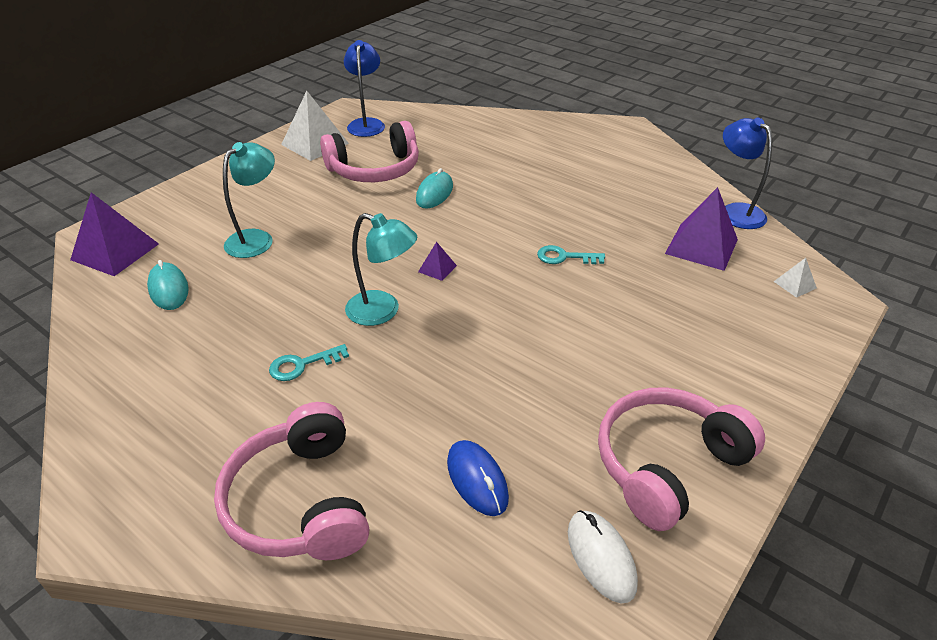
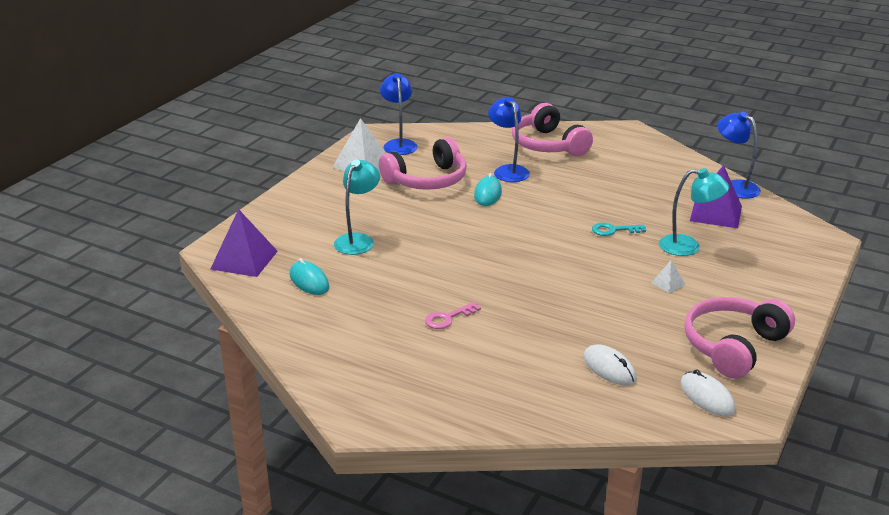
camera: 10 degrees left, 10 degrees down
pink headphones [214,402,369,560] -> pink headphones moved to [512,103,593,156]
turquoise key [269,344,349,381] -> pink key [425,302,481,329]
turquoise lamp [345,213,417,326] -> turquoise lamp moved to [659,168,729,256]
purple pyramid [418,242,457,281] -> none
blue mouse [447,440,509,516] -> white mouse [583,344,636,385]
white pyramid [774,258,817,298] -> white pyramid moved to [651,260,686,293]
none -> blue lamp [488,97,530,182]

